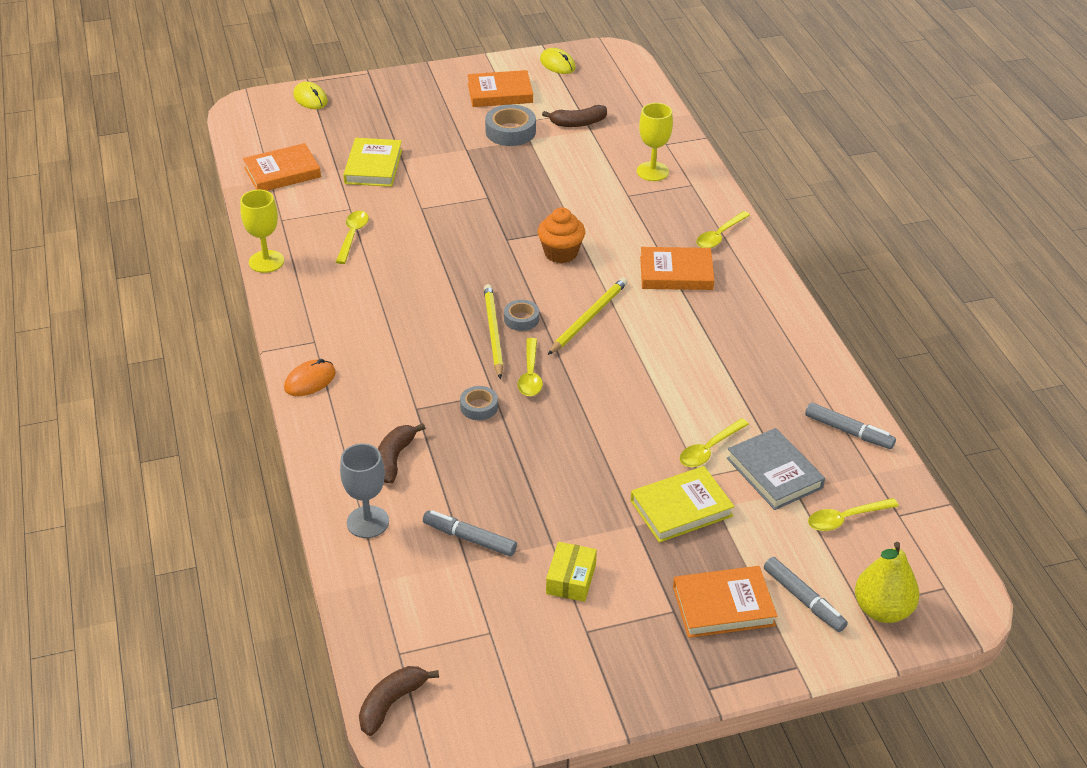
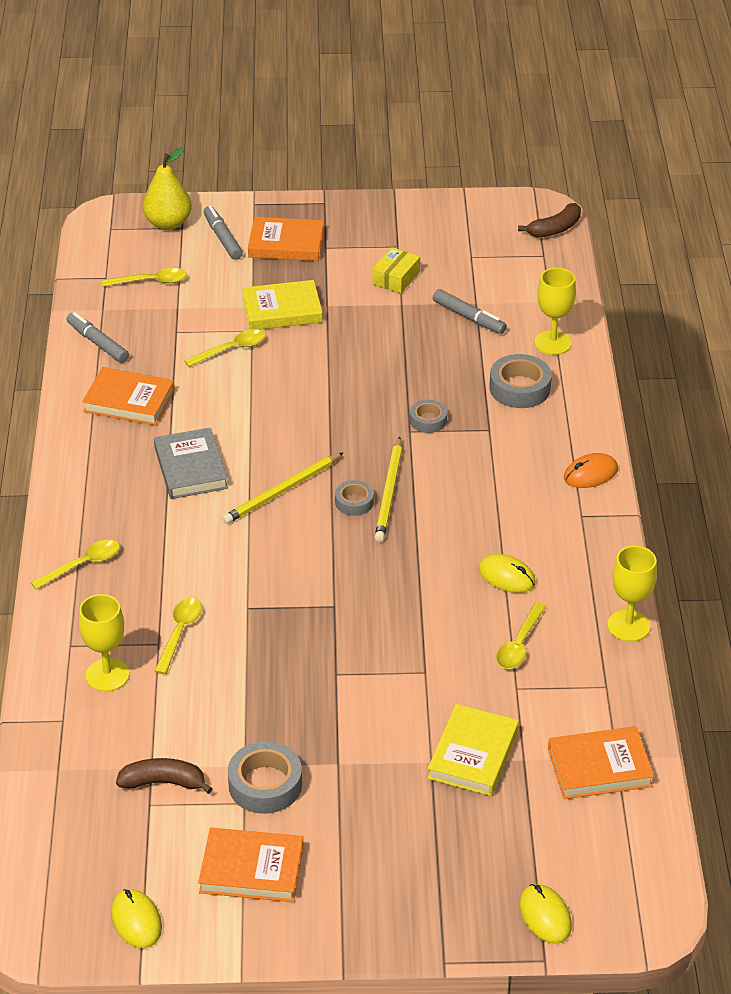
camera: 165 degrees left, 0 degrees up
grey goblet [340,443,389,538] -> yellow goblet [535,268,576,355]
brown banana [378,423,425,484] -> grey tape [489,354,552,408]
yellow spoon [518,338,543,396] -> yellow spoon moved to [155,598,202,674]
orange cupcake [538,208,585,264] -> none
orange book [640,247,714,290] -> orange book moved to [82,367,175,425]
grey book [727,428,825,510] -> grey book moved to [154,428,228,499]
none -> yellow mouse [478,554,536,593]

